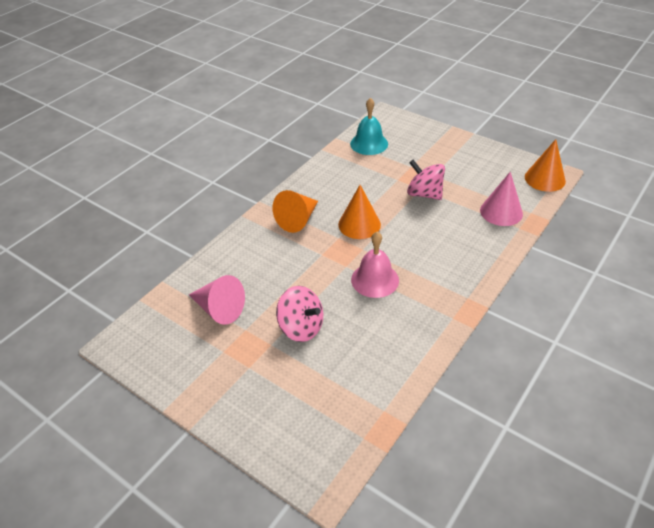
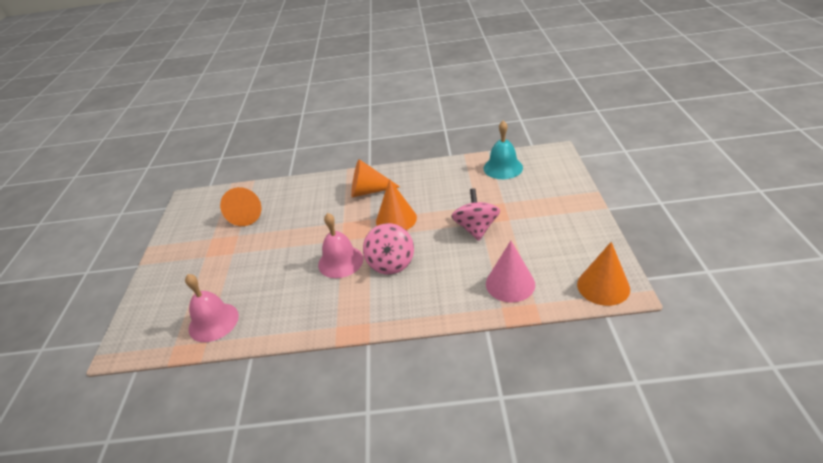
camera: 55 degrees right, 5 degrees down
pink cone [189,275,245,325] -> orange cone [220,187,261,226]
pink spinning top [276,286,323,342] -> pink spinning top moved to [363,223,414,274]
none -> pink bell [185,274,239,342]

